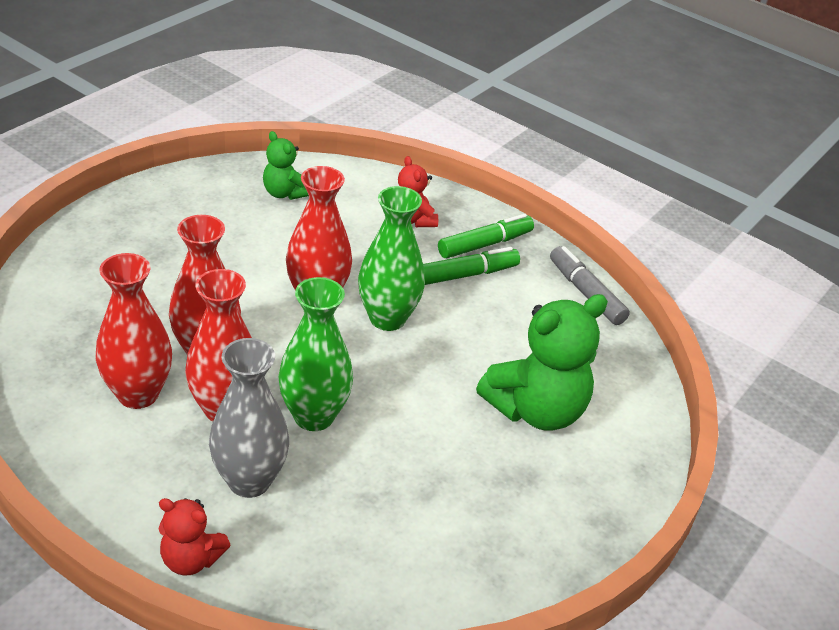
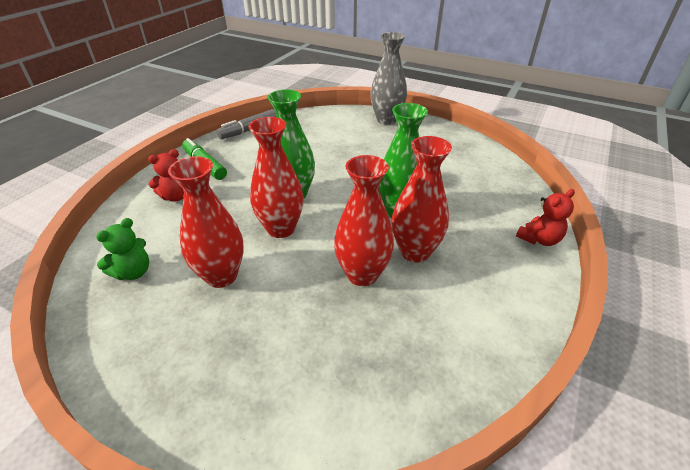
camera: 95 degrees left, 0 degrees up
red vase [96,253,172,409] -> red vase moved to [168,156,244,288]
red teddy bear [158,498,230,575] -> red teddy bear turned 45 degrees clockwise [516,189,575,246]
grey vase [209,338,289,498] -> grey vase moved to [370,32,407,125]
green marker [423,247,520,285] -> none
green teddy bear [476,294,608,431] -> none

